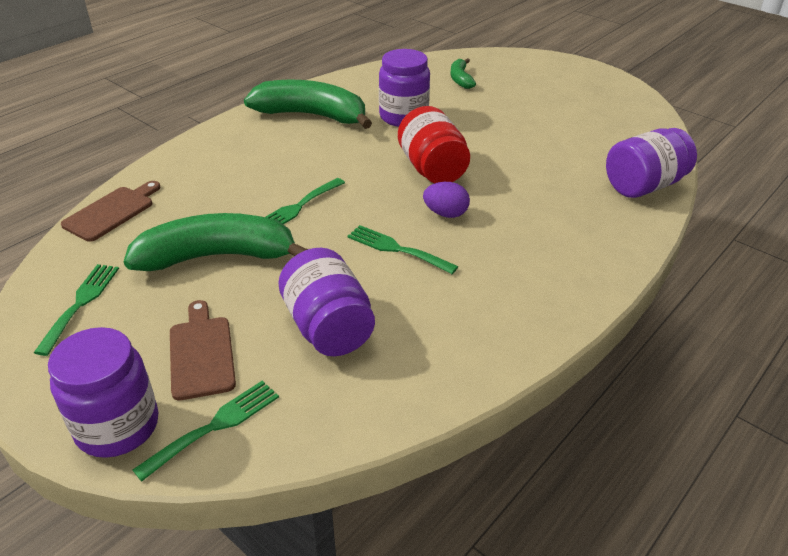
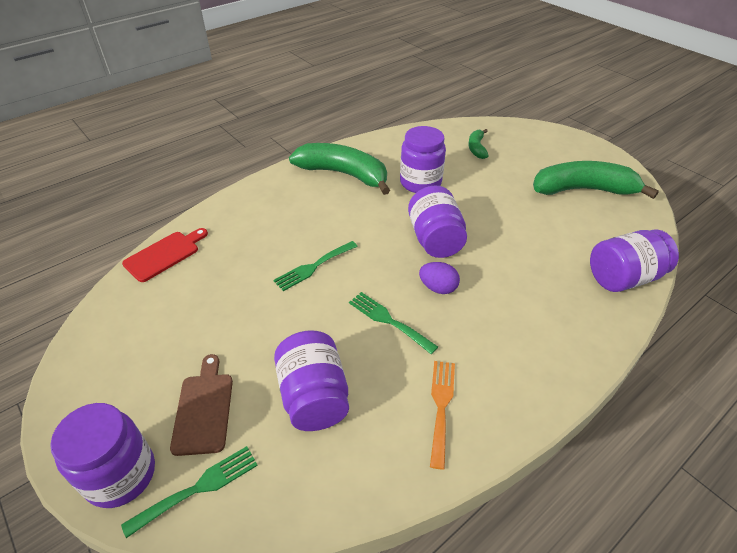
camera: 10 degrees right, 5 degrees up
green fork [34,264,119,356] -> none
brown cutting board [61,181,161,242] -> red cutting board [122,228,208,282]
green banana [124,213,308,271] -> green banana moved to [533,161,659,199]
red jar [398,106,470,183] -> purple jar [408,185,467,258]
none -> orange fork [430,361,455,469]

